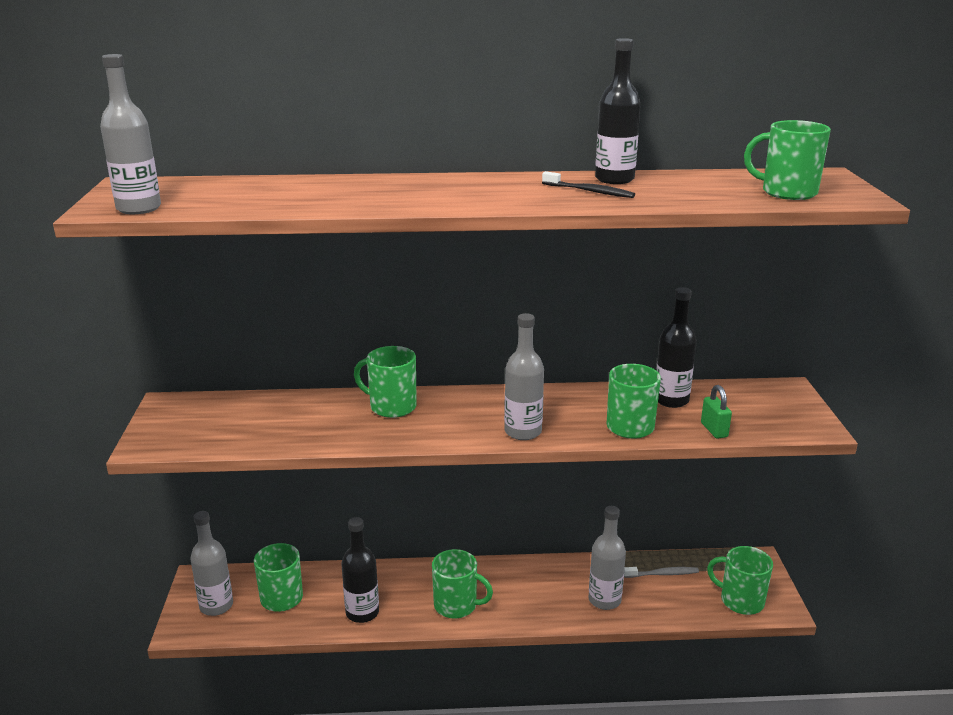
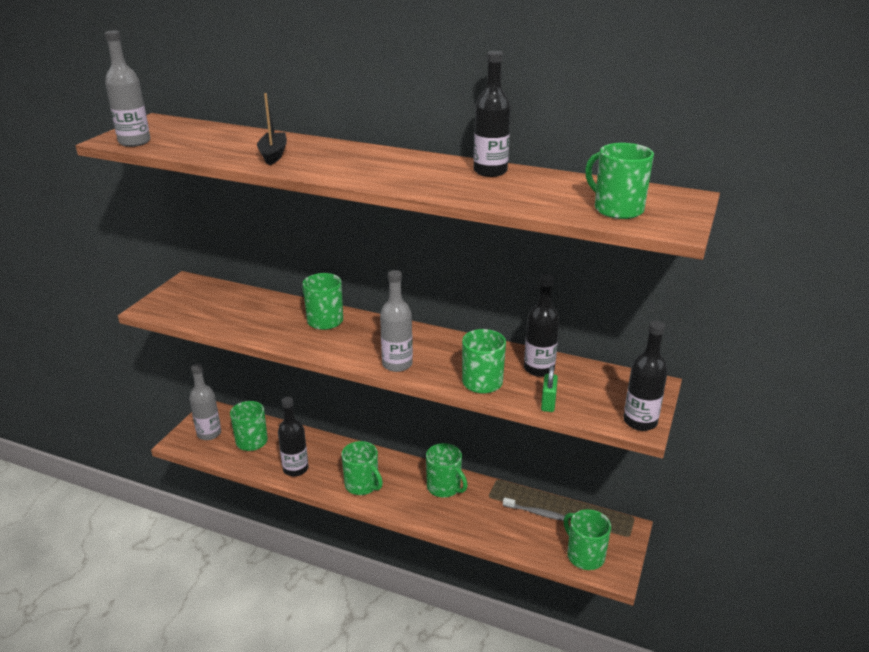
camera: 25 degrees right, 5 degrees up
black toothbrush [542,171,635,198] -> none
grey bottle [588,506,626,610] -> none
none -> black boat [257,93,287,165]
none -> green mug [426,443,468,497]
none -> black bottle [623,321,668,431]

